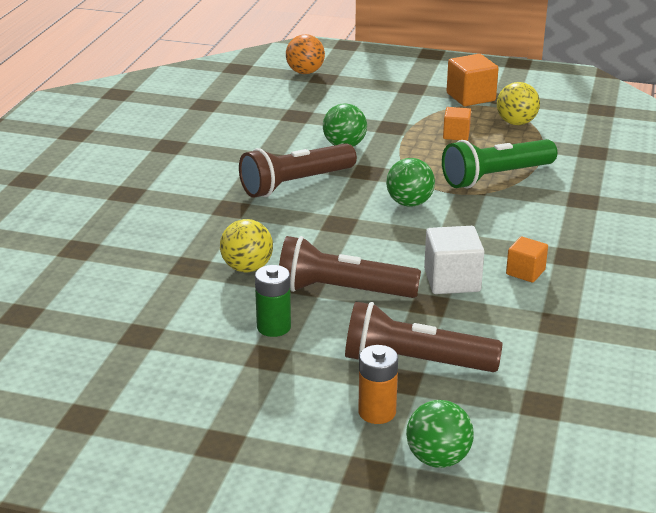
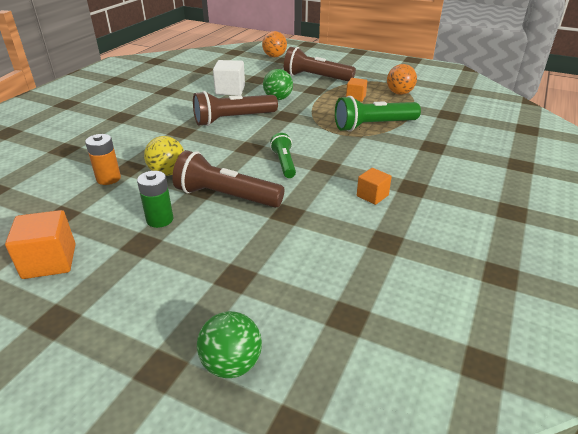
camera: 10 degrees right, 5 degrees up
brown flashlight [345,302,503,372] -> brown flashlight moved to [284,47,356,82]
orange battery [358,345,398,424] -> orange battery moved to [85,134,121,185]
green ball [386,158,435,207] -> none
white cube [424,226,484,294] -> white cube moved to [213,60,245,95]
orange cube [447,54,499,106] -> orange cube moved to [5,210,76,279]
yellow ball [497,82,540,125] -> orange ball [387,64,417,95]
none -> green flashlight [270,133,296,178]

